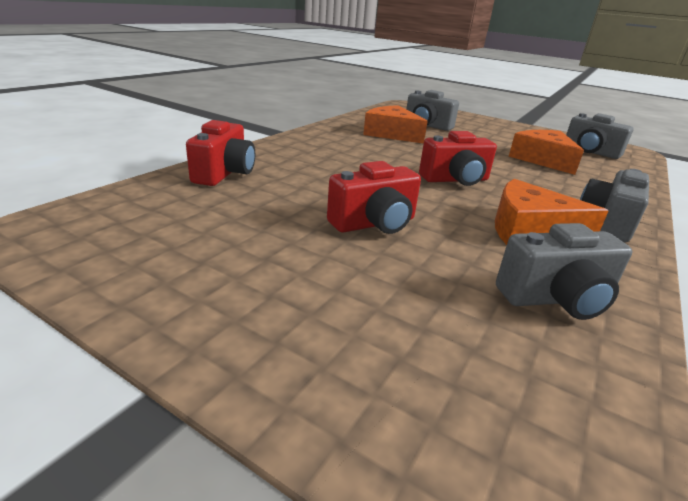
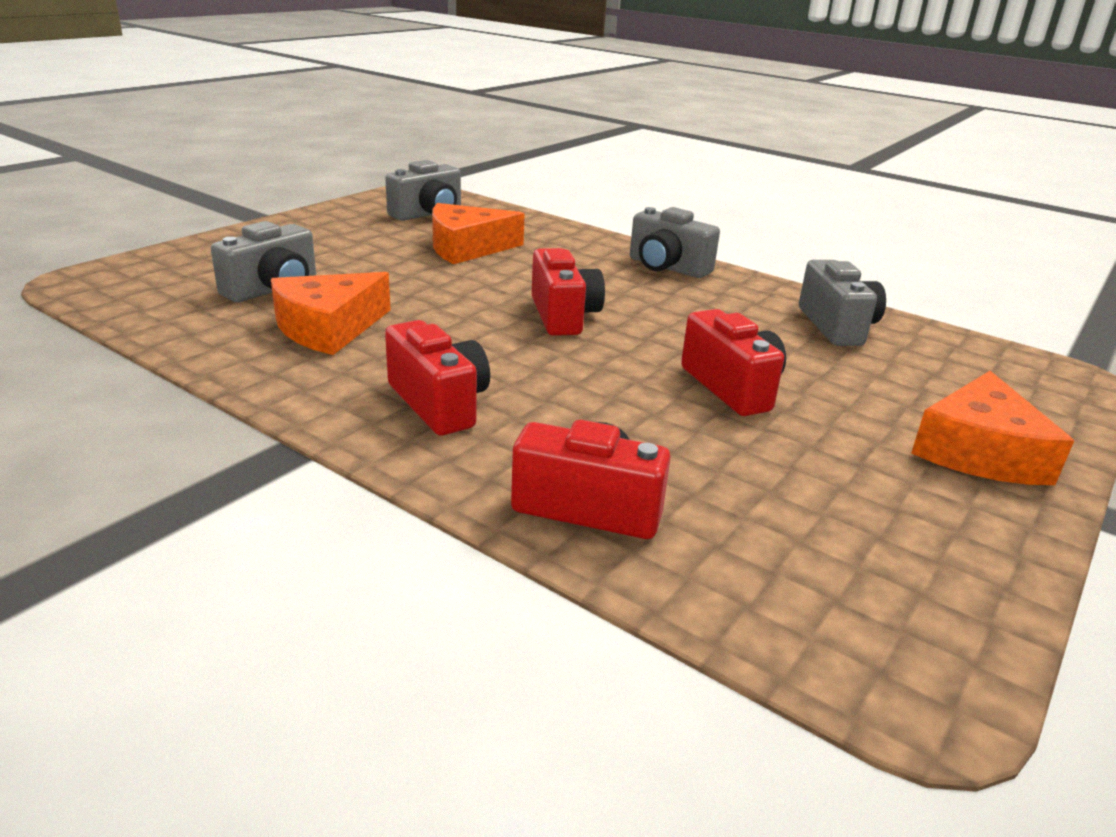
camera: 85 degrees left, 0 degrees up
orange cheese [495,179,608,245] -> orange cheese moved to [911,371,1074,485]
none -> red camera [385,320,490,435]

